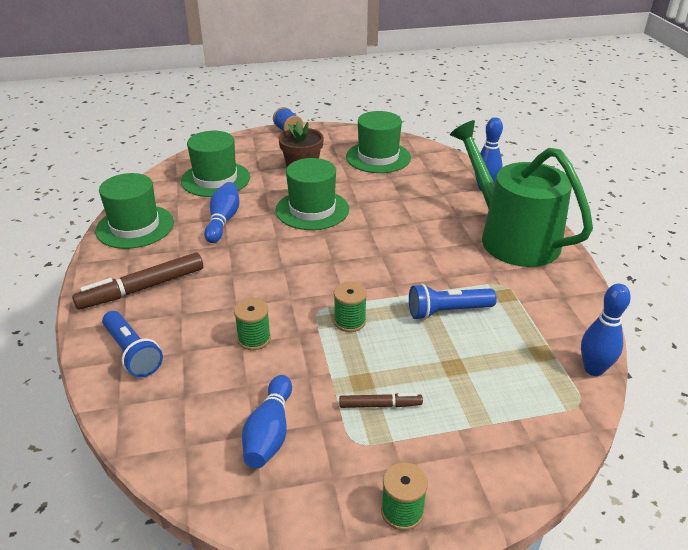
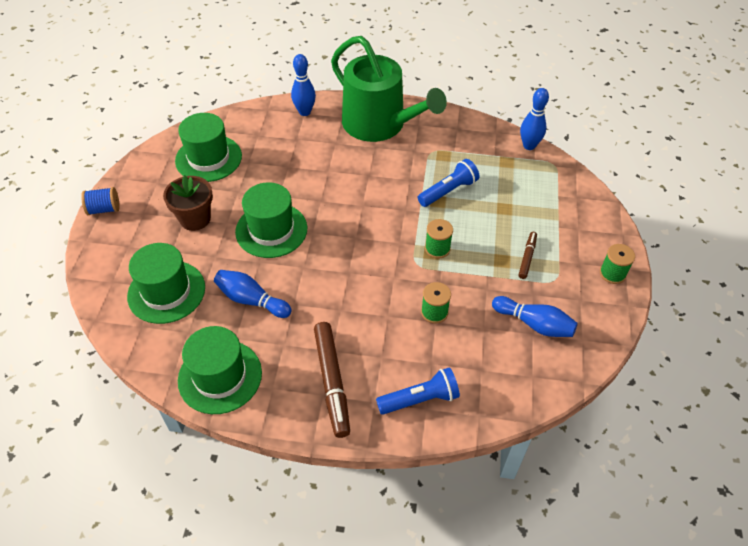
camera: 70 degrees left, 15 degrees up
blue flashlight [409,284,497,320] -> blue flashlight turned 135 degrees counterclockwise [418,159,479,207]
green watering can [450,120,593,267] -> green watering can turned 120 degrees counterclockwise [331,36,447,142]

